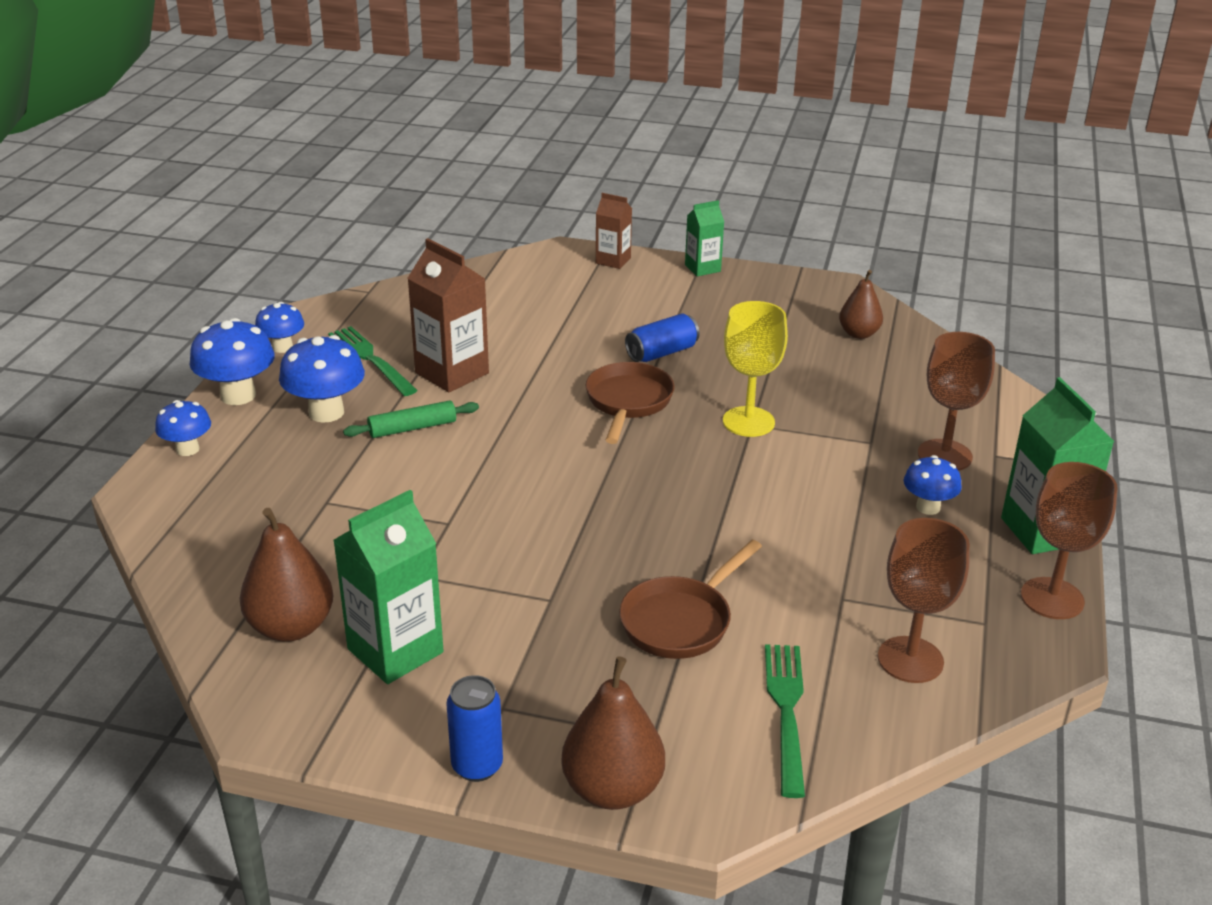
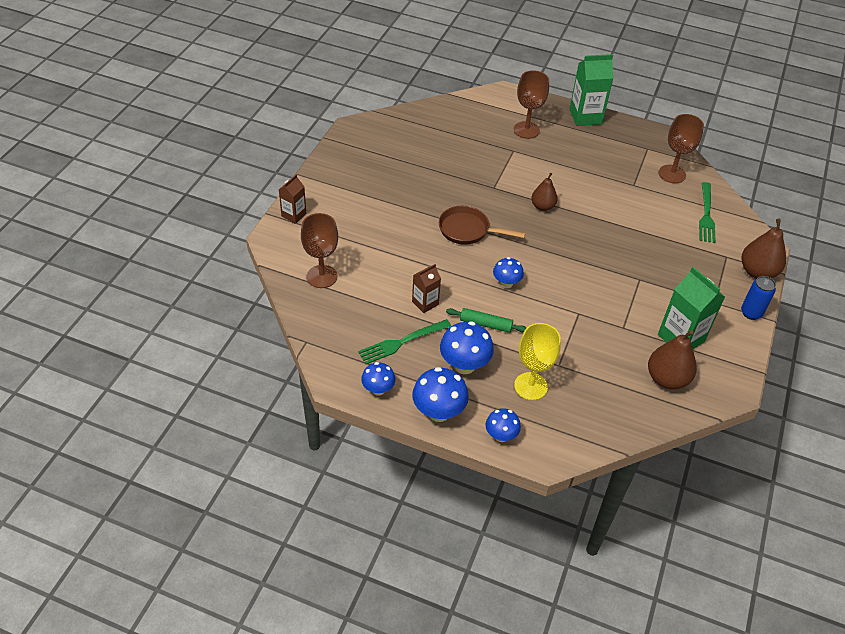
camera: 85 degrees left, 15 degrees up
green rolling pin [343,400,479,438] -> green rolling pin turned 60 degrees counterclockwise [446,308,526,333]
brown carton [407,238,489,392] -> brown carton [412,264,441,313], size x0.58
brown pan [619,540,762,659] -> none
blue can [625,314,699,362] -> none
green carton [685,200,724,276] -> none
yellow goblet [723,301,788,437] -> yellow goblet moved to [514,323,561,400]
green fork [765,644,805,798] -> green fork turned 90 degrees counterclockwise [699,182,716,243]
brown pear [839,270,883,339] -> brown pear moved to [531,173,557,211]
blue mushroom [904,455,962,515] -> blue mushroom moved to [493,257,524,288]
brown goblet [1021,462,1118,619] -> brown goblet moved to [301,213,338,288]

